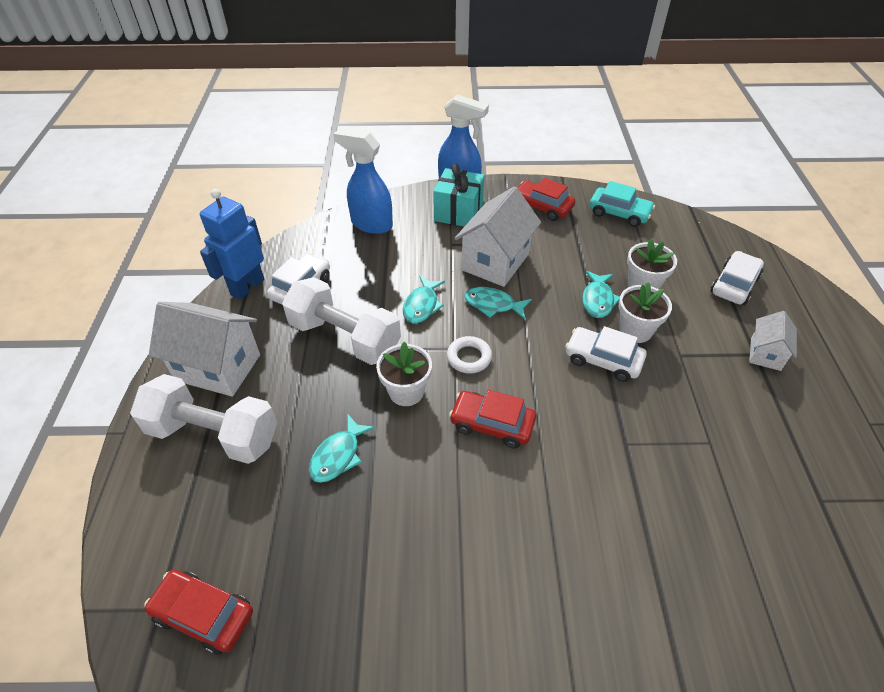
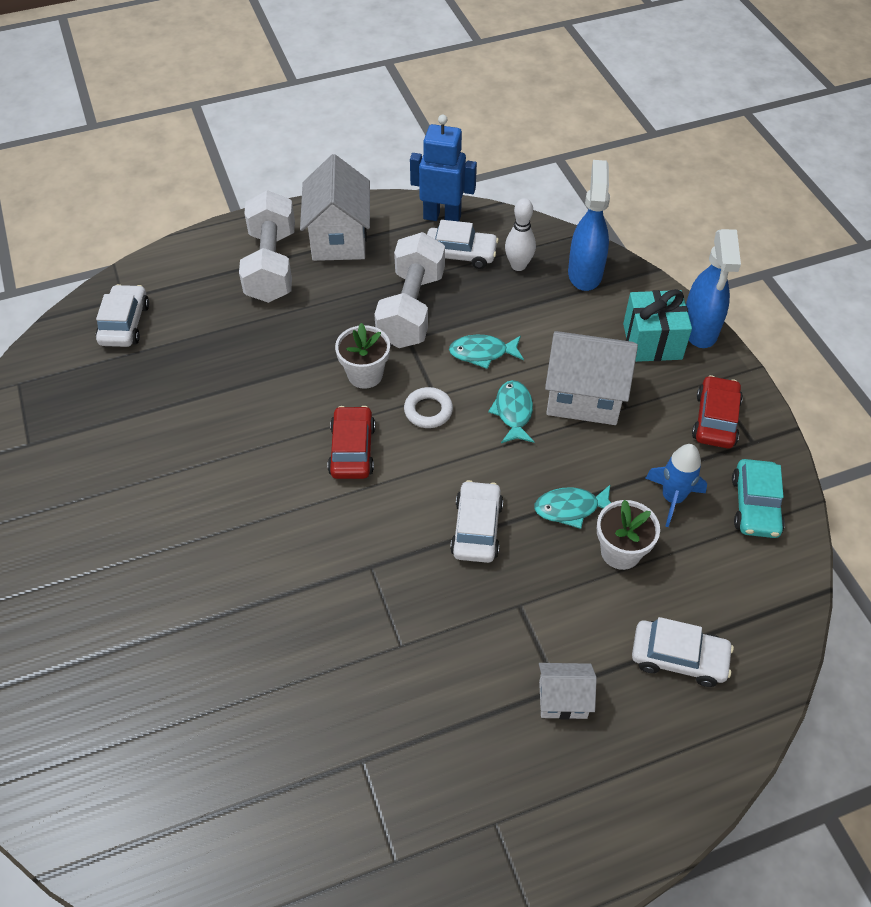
camera: 70 degrees right, 5 degrees up
red car [144,570,253,655] -> white car [96,284,149,347]
turquoise fish [308,415,375,483] -> none
white flower pot [619,282,672,343] -> none
none -> white bowling pin [505,198,536,271]
none -> blue rocket [645,444,707,527]

